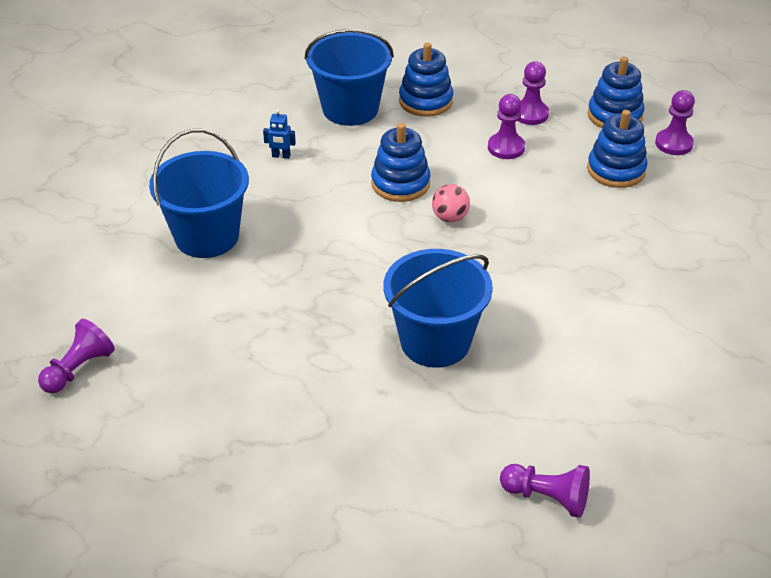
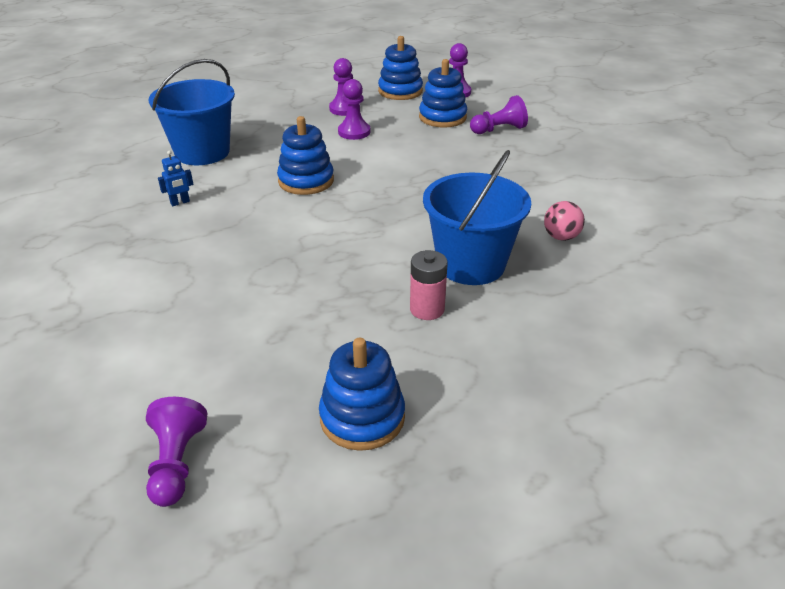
camera: 40 degrees left, 5 degrees down
blue bucket [149,129,249,258] -> none
blue stacking toy [399,43,453,117] -> blue stacking toy moved to [319,338,405,451]
pink ball [432,184,470,222] -> pink ball moved to [544,201,585,241]
purple pawn [500,464,590,518] -> purple pawn moved to [470,95,528,134]
none -> pink battery [410,250,448,320]

